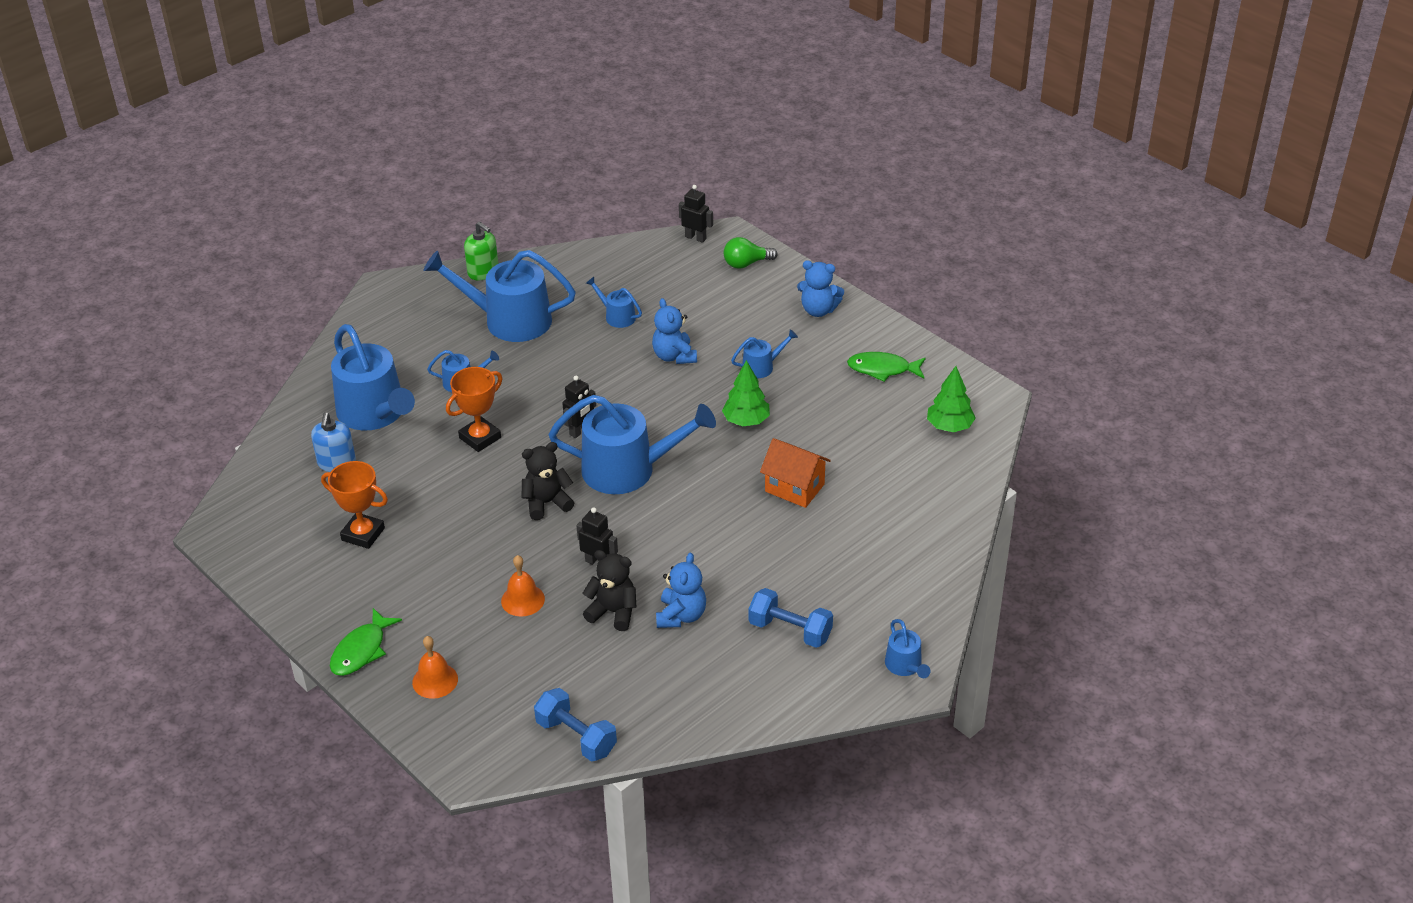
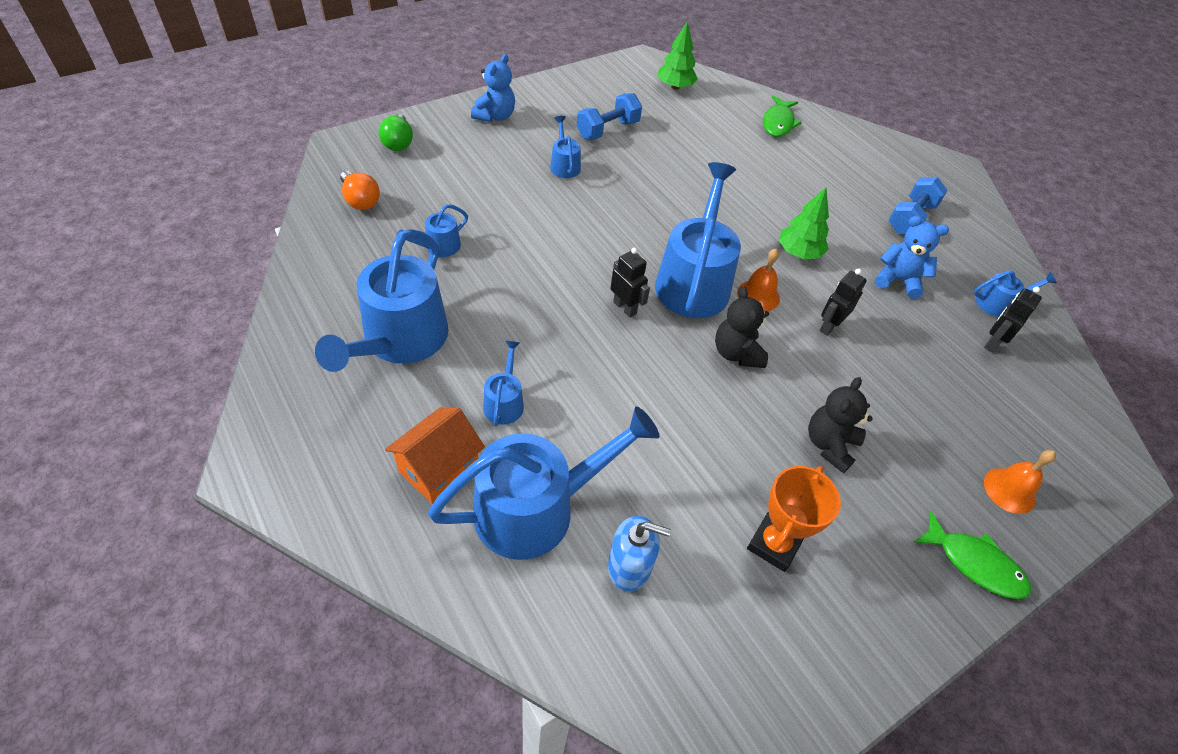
camera: 85 degrees left, 10 degrees up
orange trophy [446,367,502,452] -> none
green soap dispenser [464,222,498,280] -> none
orange bell [501,555,545,617] -> orange bell moved to [737,249,780,312]
blue dumbbell [534,688,617,762] -> blue dumbbell moved to [577,93,642,140]
black teddy bear [583,550,636,631] -> black teddy bear moved to [808,377,873,473]
blue teddy bear [652,298,697,364] -> none
black robot [679,185,713,243] -> black robot moved to [984,287,1042,353]
green tree [722,360,770,426] -> green tree moved to [779,188,829,259]
orange house [760,438,831,508] -> orange house moved to [385,407,485,504]
green fish [847,352,926,382] -> green fish moved to [763,96,802,137]
blue watering can [885,619,930,678] -> blue watering can moved to [974,270,1057,317]
none -> orange light bulb [340,170,380,210]

